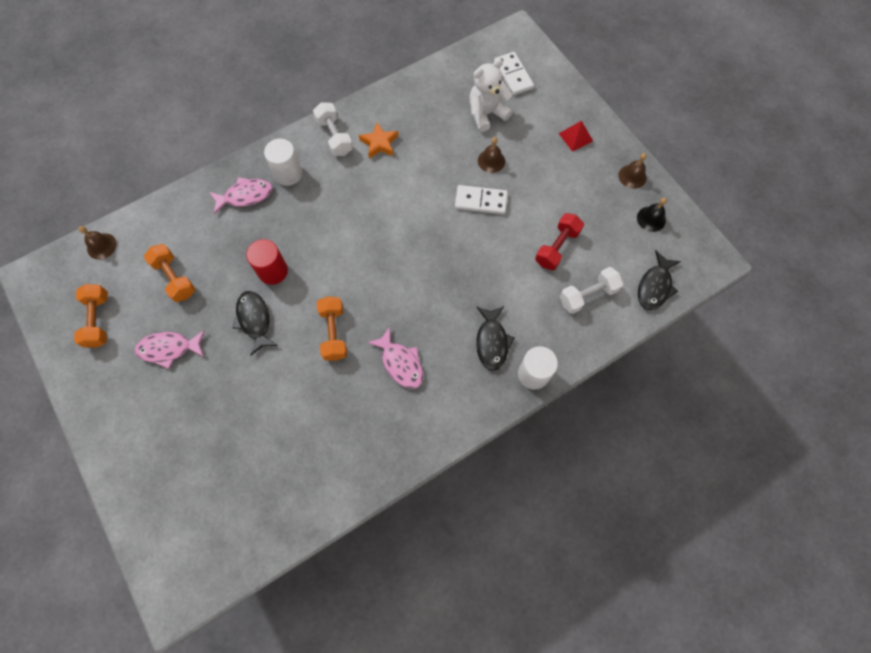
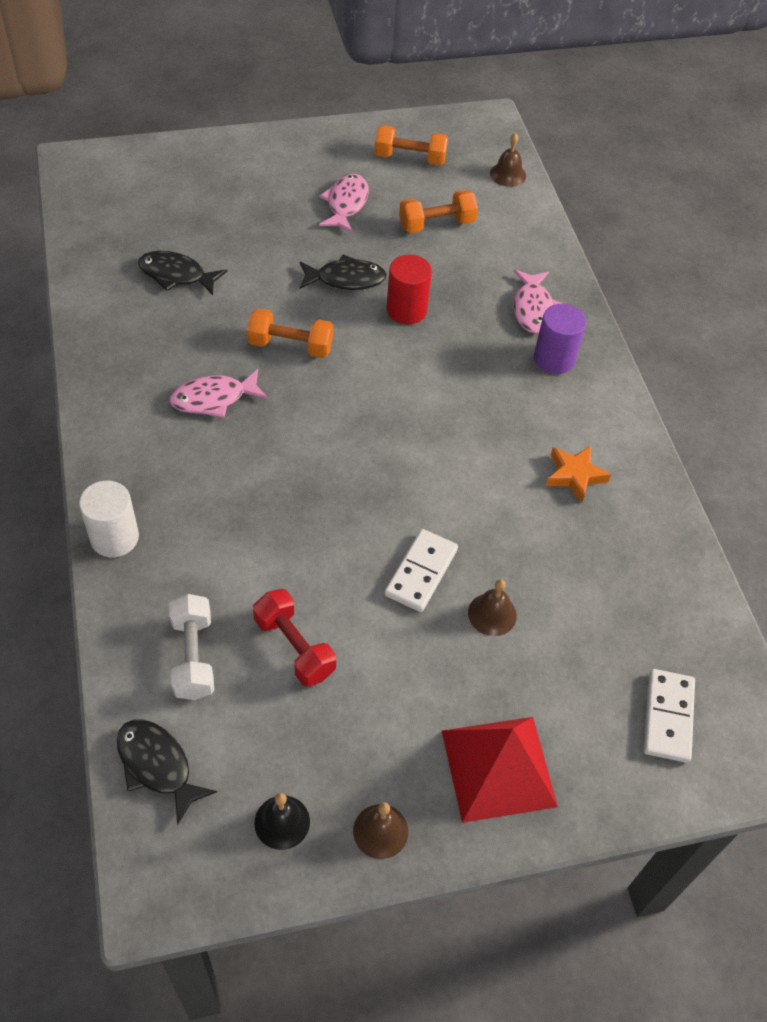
camera: 105 degrees right, 15 degrees down
white cylinder [264,139,302,186] -> purple cylinder [534,304,586,374]
white dumbbell [313,102,353,156] -> none
white teddy bear [469,58,512,132] -> none
black fish [476,306,514,371] -> black fish moved to [138,251,227,295]
white domino [494,52,534,95] -> white domino turned 75 degrees counterclockwise [644,669,695,763]
red pyramid [558,121,593,152] -> red pyramid [442,717,558,823], size x1.98

